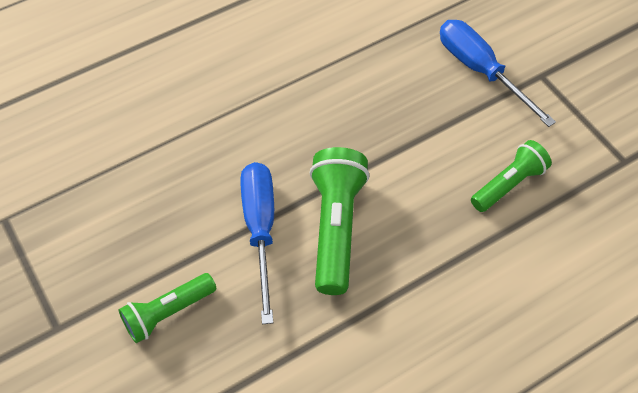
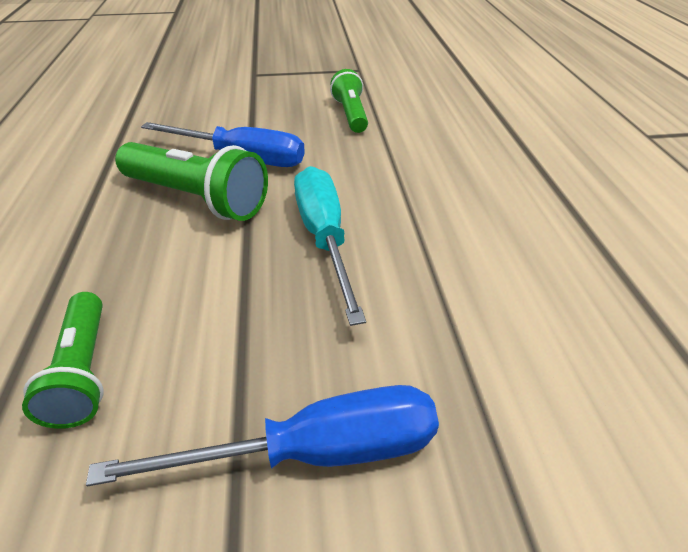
camera: 115 degrees right, 15 degrees down
green flashlight [119,273,216,343] -> green flashlight moved to [330,69,368,133]
none -> turquoise screwdriver [294,166,366,326]

